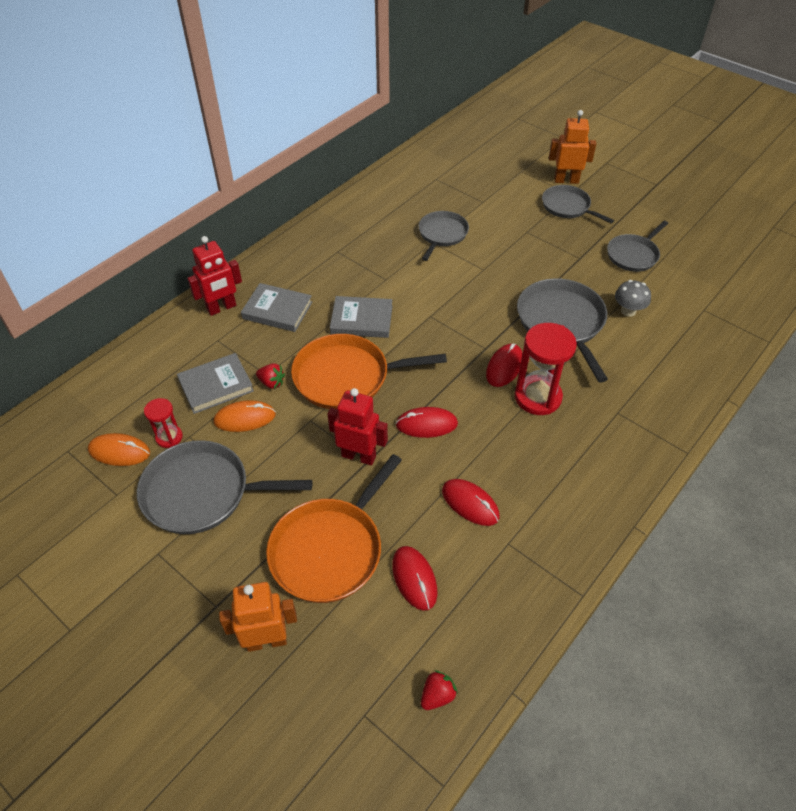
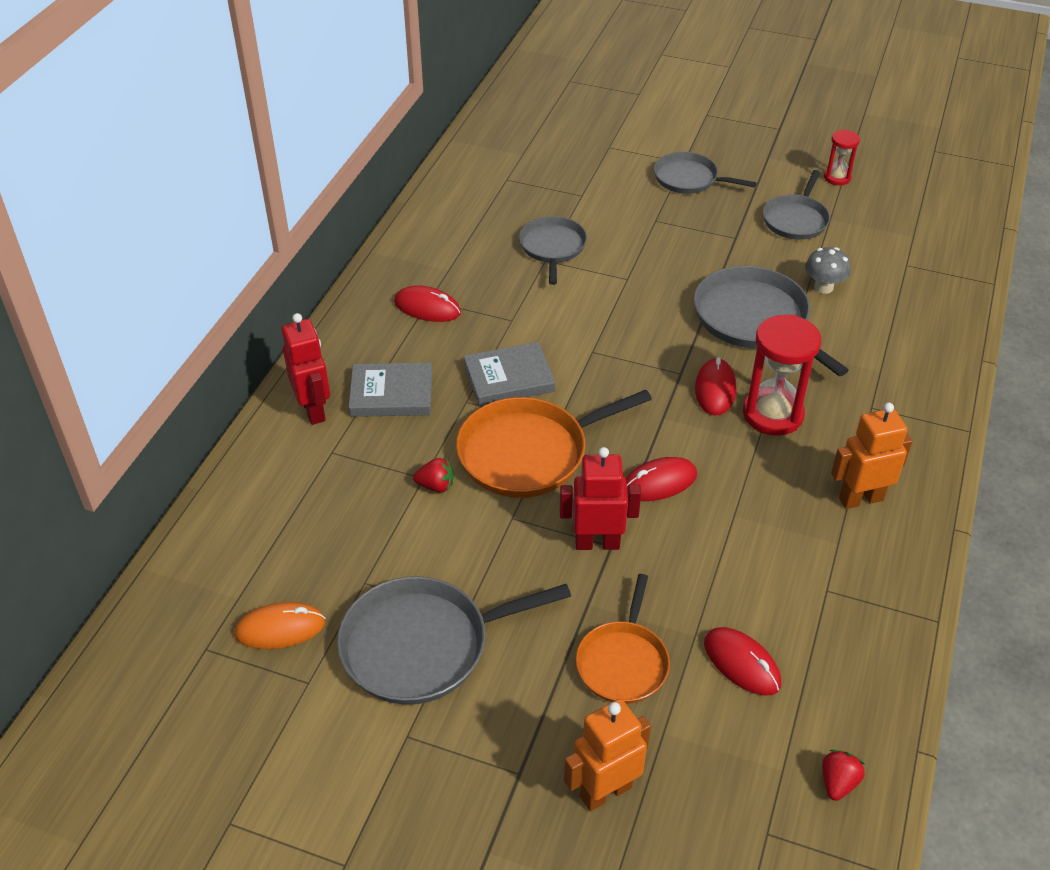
camera: 20 degrees left, 5 degrees down
red hourglass [144,398,183,448] -> red hourglass moved to [824,130,860,185]
grey book [177,353,254,414] -> none
red robot [187,236,242,316] -> red robot turned 60 degrees counterclockwise [282,313,330,425]
orange mouse [213,400,276,432] -> none
orange pan [266,454,402,603] -> orange pan [576,574,670,704], size x0.63
red mouse [442,479,500,526] -> red mouse moved to [394,286,461,322]
orange robot [549,110,596,184] -> orange robot moved to [831,402,913,509]

